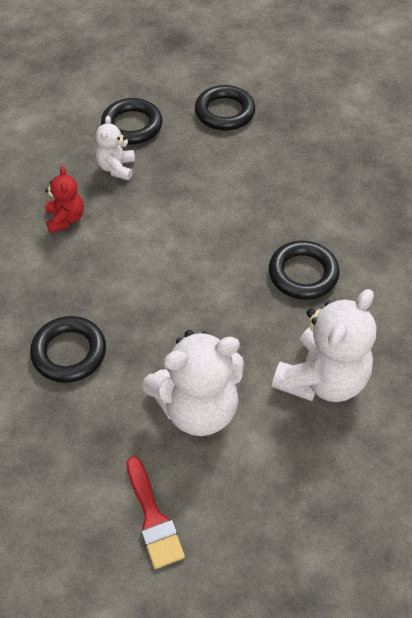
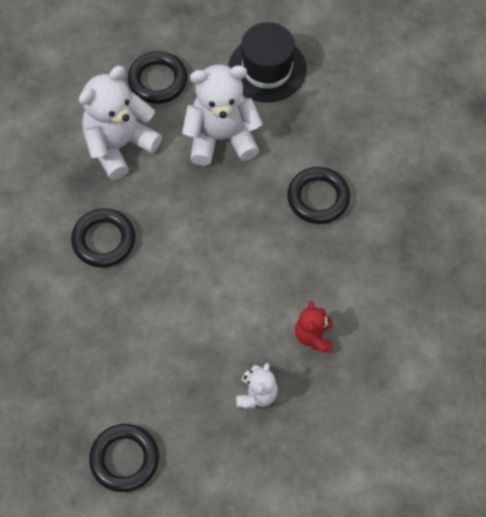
camera: 170 degrees left, 10 degrees up
black ring [101,98,162,144] -> black ring moved to [128,51,187,104]
red brush [127,456,185,569] -> black hat [228,22,307,102]

